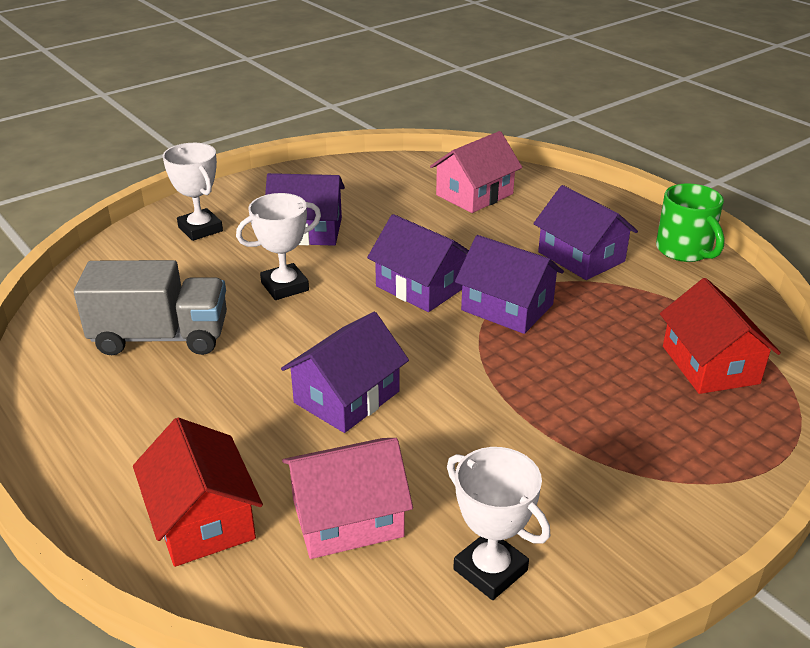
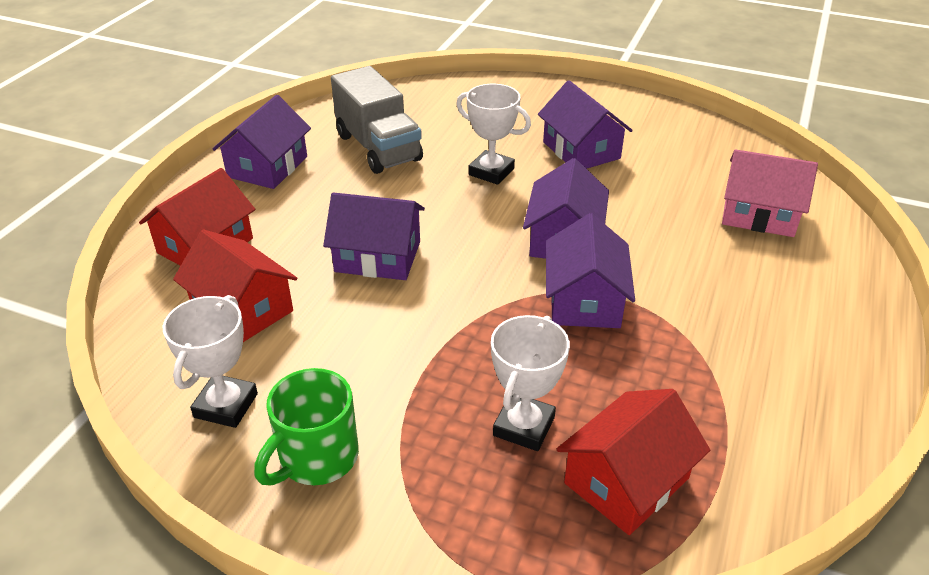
camera: 60 degrees right, 5 degrees up
white trophy [163,143,223,241] -> white trophy moved to [491,315,570,451]
pink house [282,438,413,559] -> red house [173,230,298,342]
purple house [533,185,638,280] -> purple house moved to [213,95,311,189]
green mug [656,184,725,262] -> green mug moved to [254,368,359,485]

